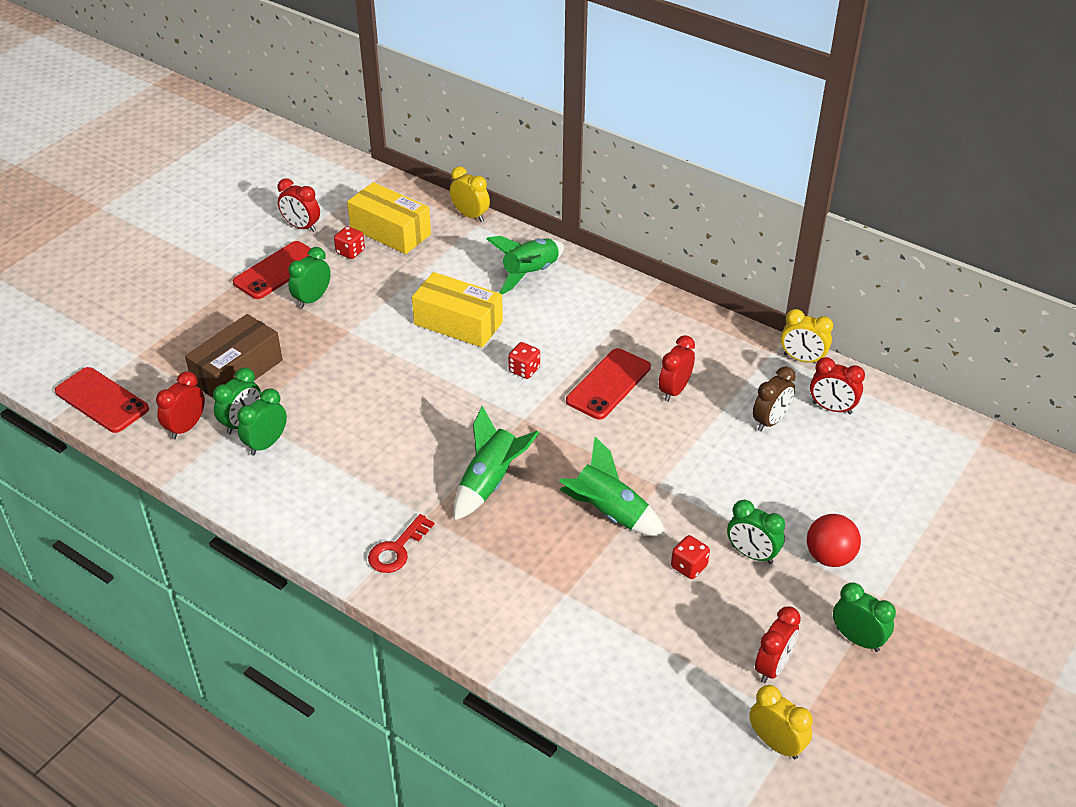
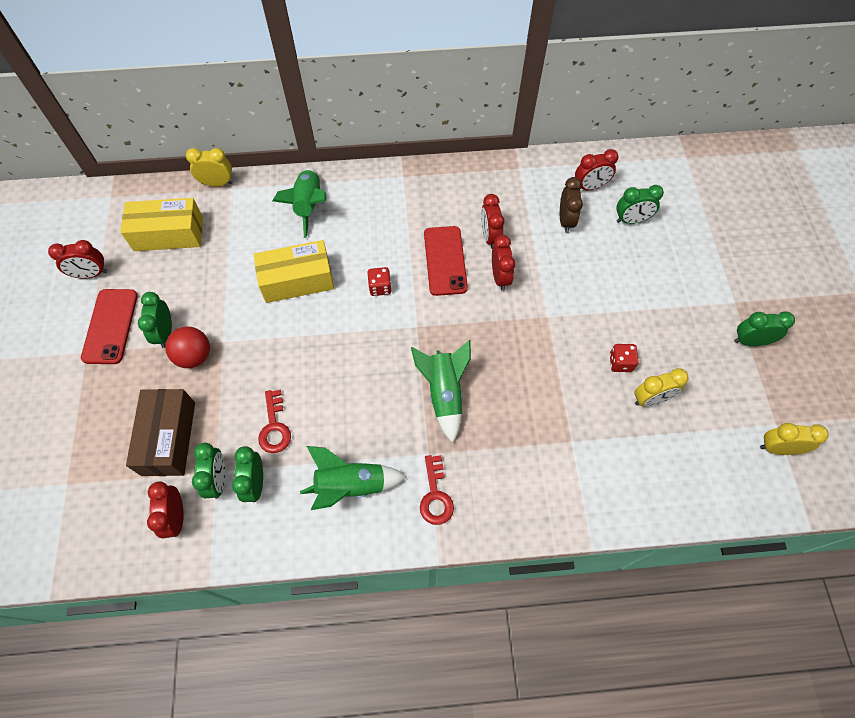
camera: 40 degrees left, 20 degrees up
red phone [55,367,149,433] -> none
red dice [334,226,365,259] -> none
green rocket [559,437,667,537] -> green rocket moved to [300,446,407,510]
green clock [727,500,785,564] -> green clock moved to [616,185,664,224]
red clock [755,606,801,683] -> red clock moved to [492,235,515,291]
yellow clock [781,309,833,363] -> yellow clock moved to [635,368,689,407]
red ball [807,514,861,567] -> red ball moved to [165,327,210,368]
none -> red key [258,390,291,453]

